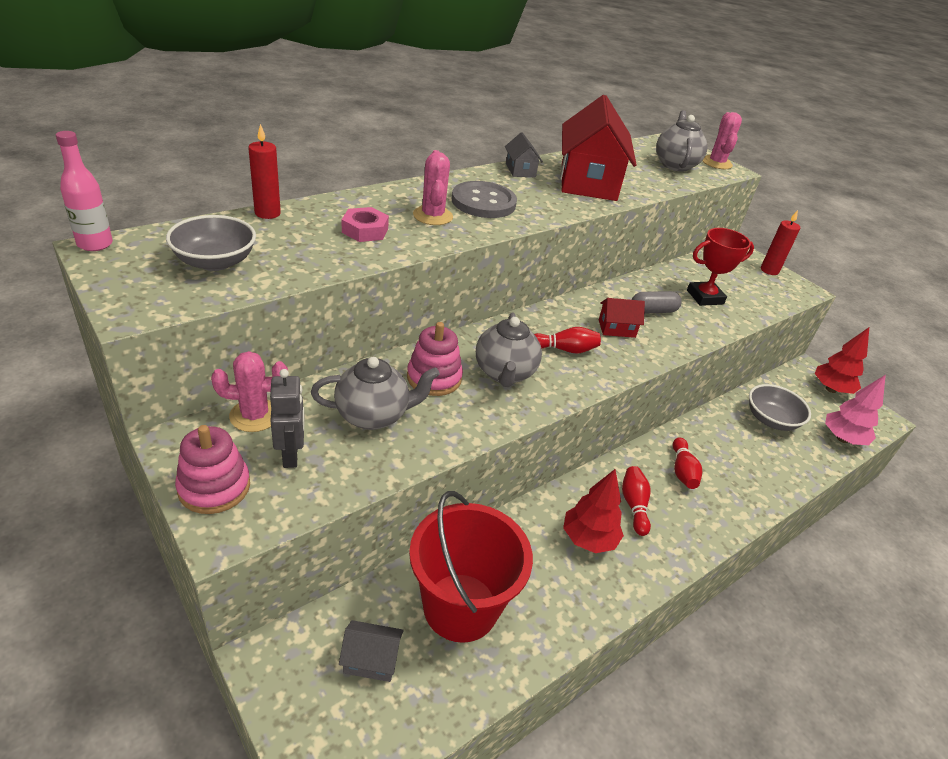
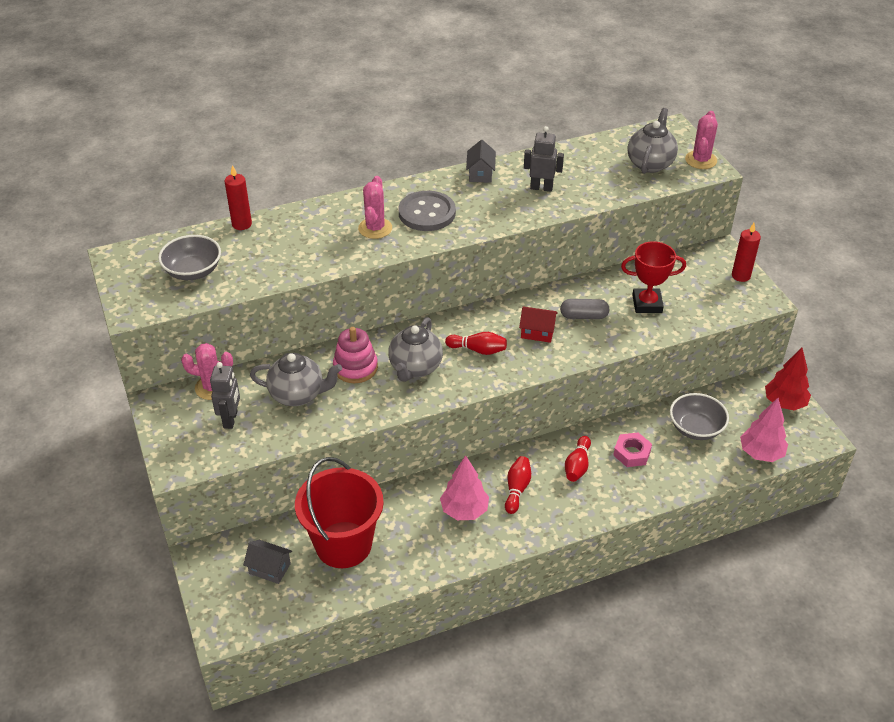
camera: 20 degrees right, 5 degrees up
pink bottle [56,131,113,251] -> none
pink stacking toy [175,425,250,514] -> none
pink nut [342,207,389,242] -> pink nut moved to [613,432,652,467]
red house [560,95,637,201] -> grey robot [524,126,564,192]
red tree [563,469,624,553] -> pink tree [440,455,489,520]

